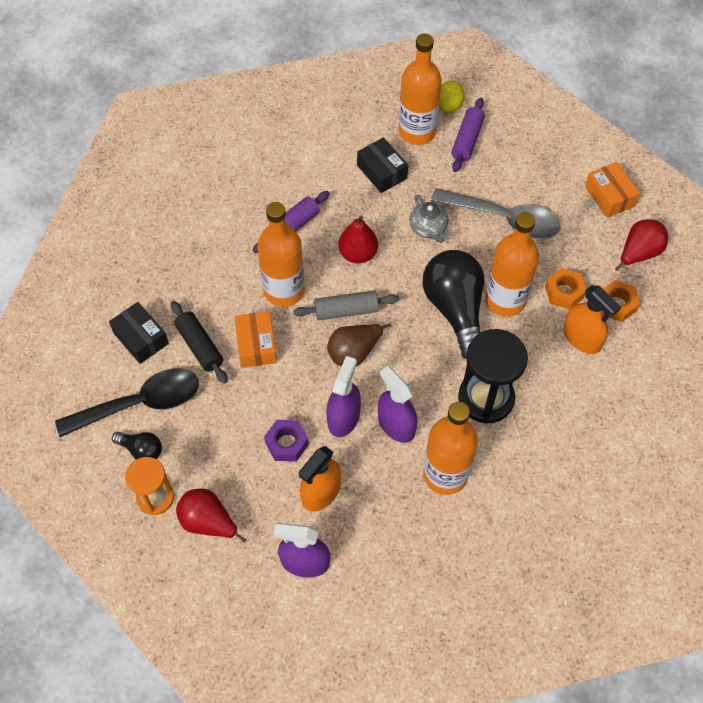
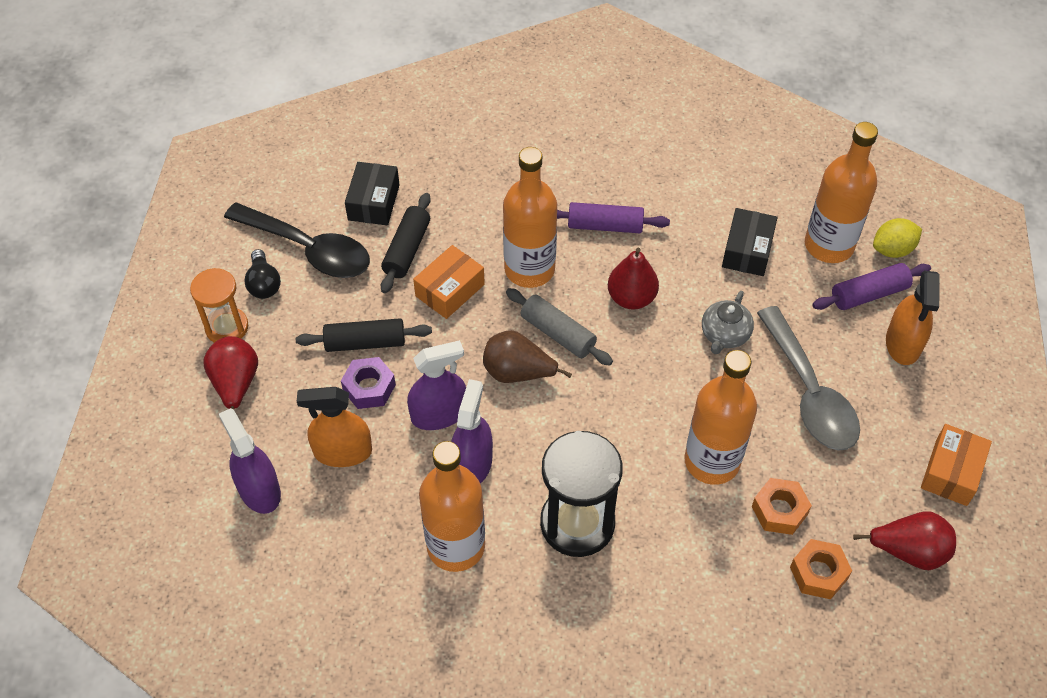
camera: 50 degrees right, 5 degrees down
black light bulb [422,250,485,359] -> none
orange spray bottle [563,285,621,354] -> orange spray bottle moved to [886,271,940,365]
none -> black rolling pin [296,318,432,352]

